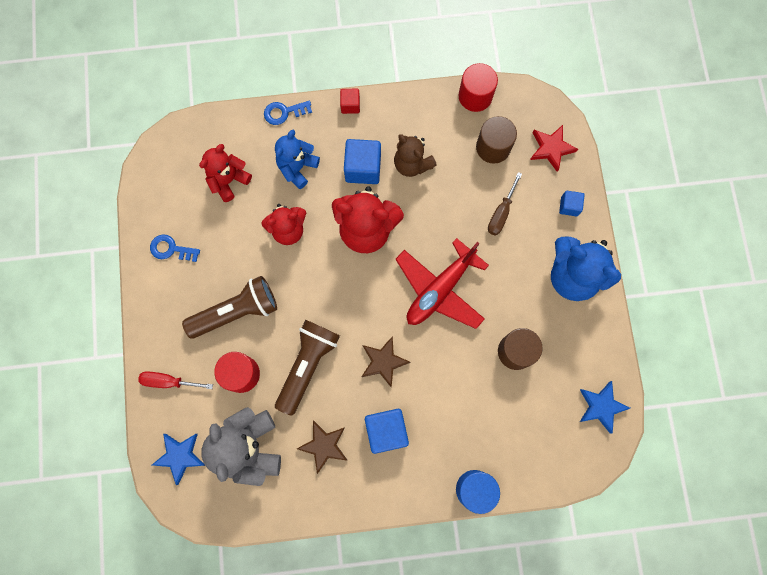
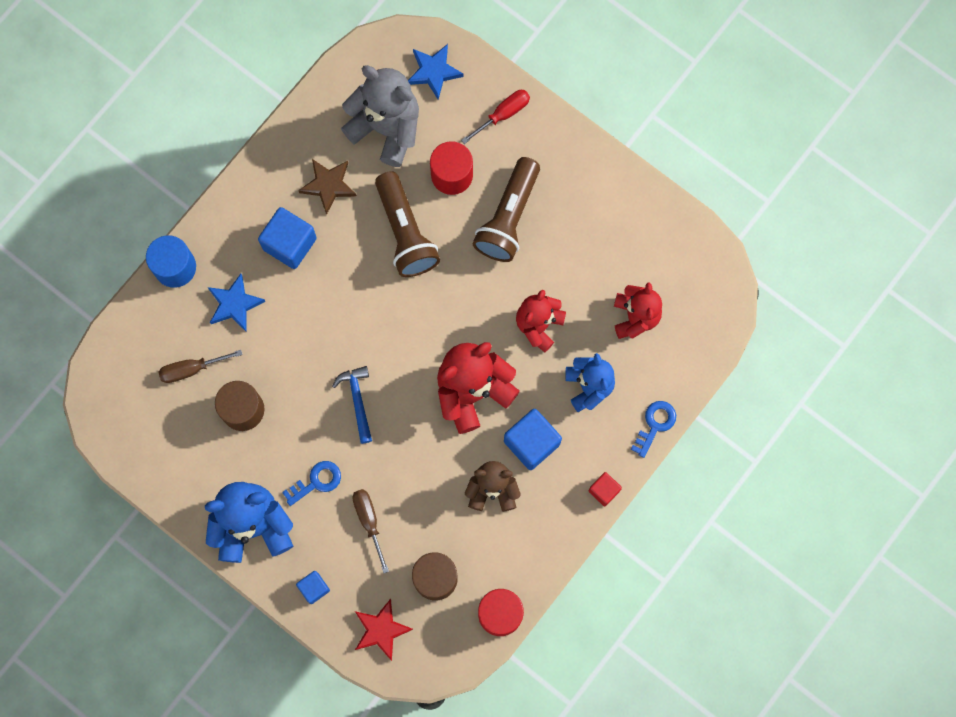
camera: 135 degrees right, 0 degrees up
blue key [150,234,200,262] -> blue key moved to [282,461,341,506]
brown star [362,336,410,387] -> none
red plane [395,238,489,329] -> blue hammer [332,366,372,444]
blue star [580,381,630,434] -> blue star moved to [207,274,266,331]
none -> brown screwdriver [159,350,243,383]

